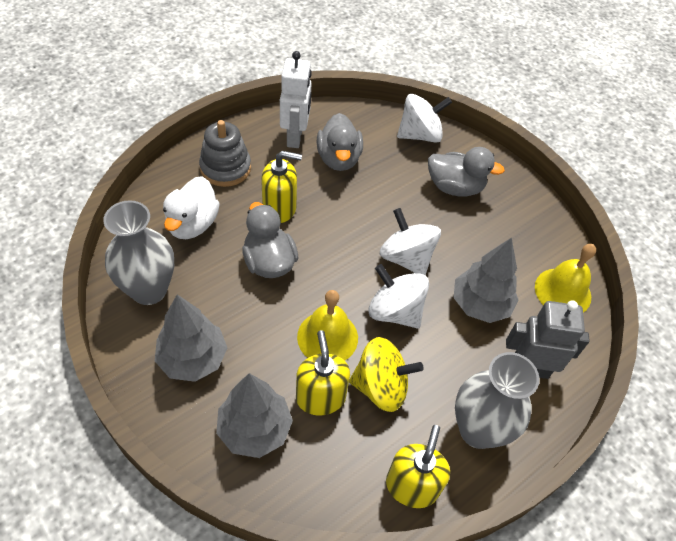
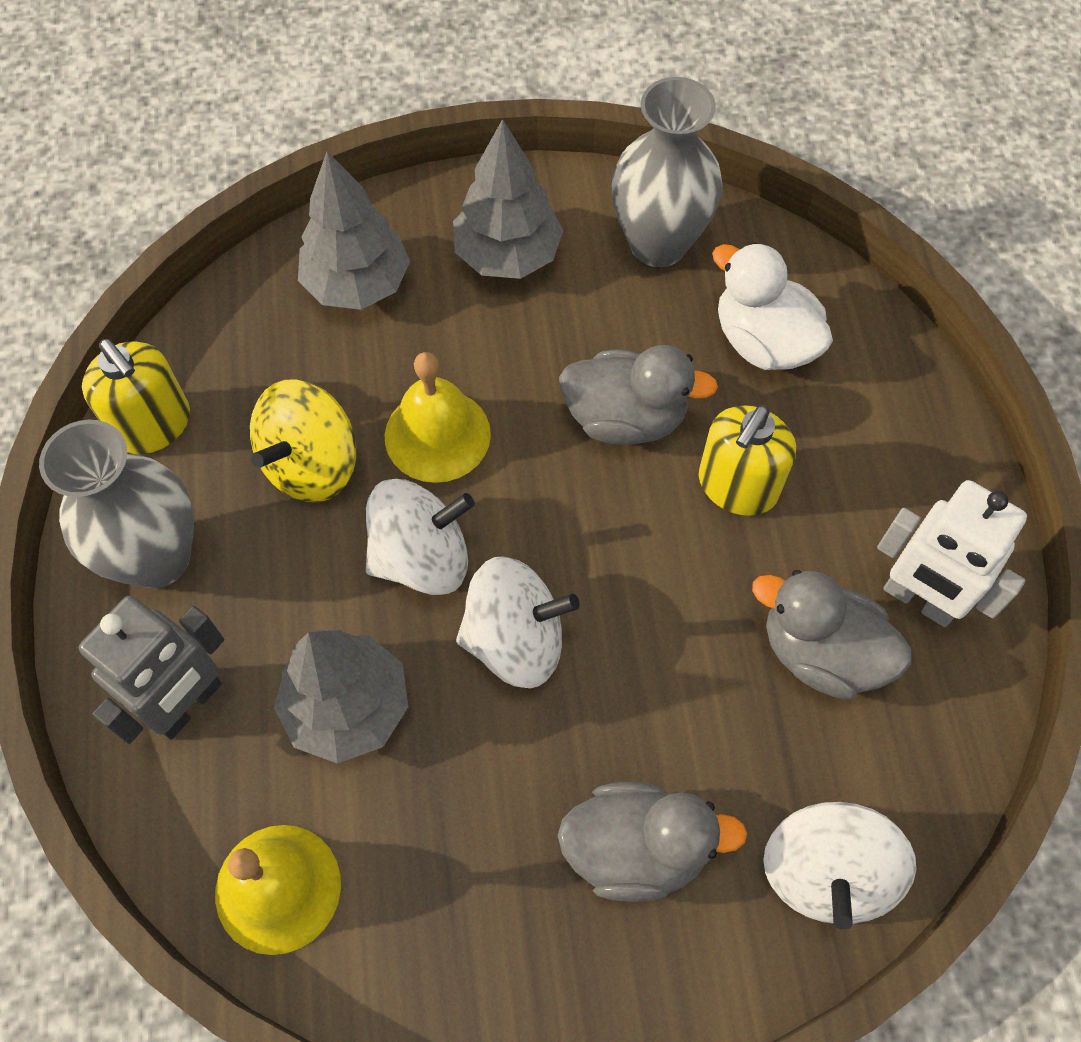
camera: 125 degrees right, 10 degrees up
grey stacking toy [199,120,251,187] -> none
yellow soap dispenser [296,330,350,416] -> none
grey duck [428,147,505,197] -> grey duck turned 135 degrees counterclockwise [558,782,747,902]

